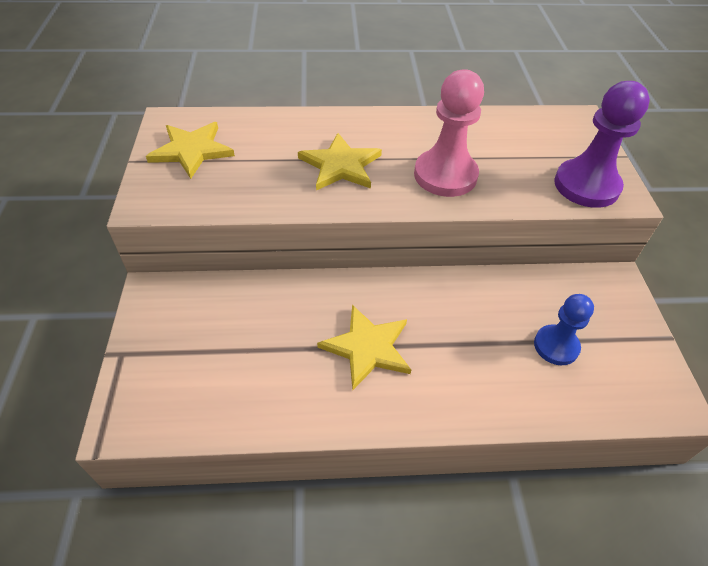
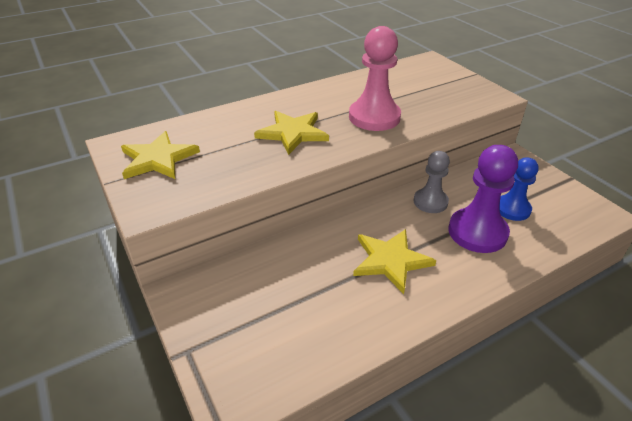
camera: 25 degrees left, 10 degrees down
purple pawn [554,81,650,208] -> purple pawn moved to [448,145,518,253]
none -> grey pawn [414,151,450,213]

